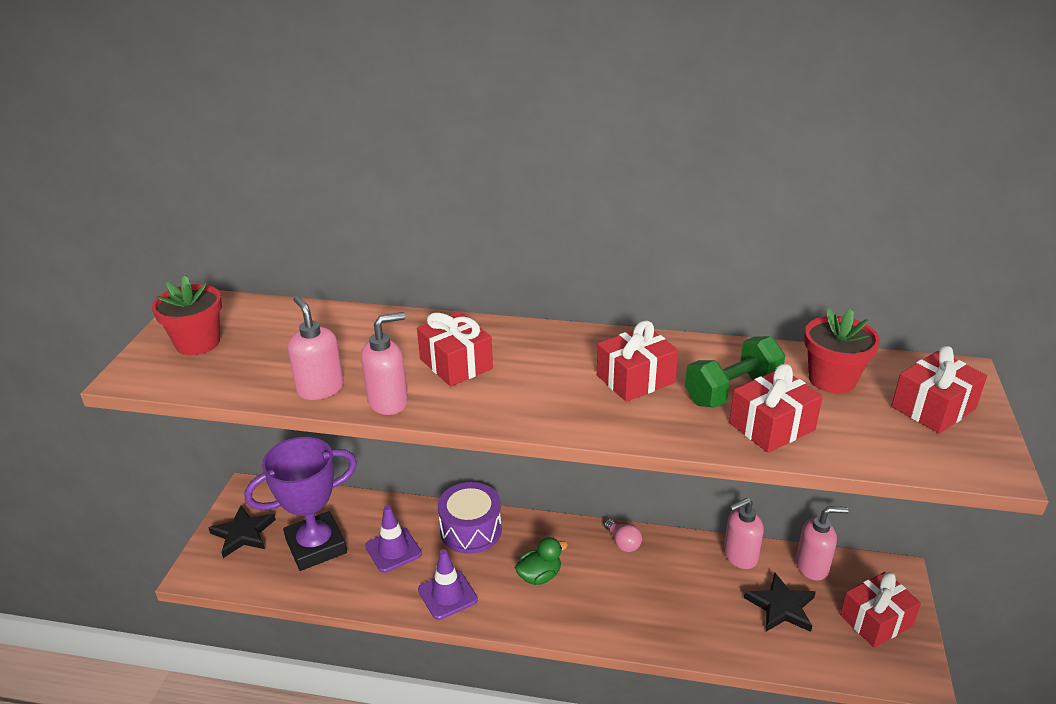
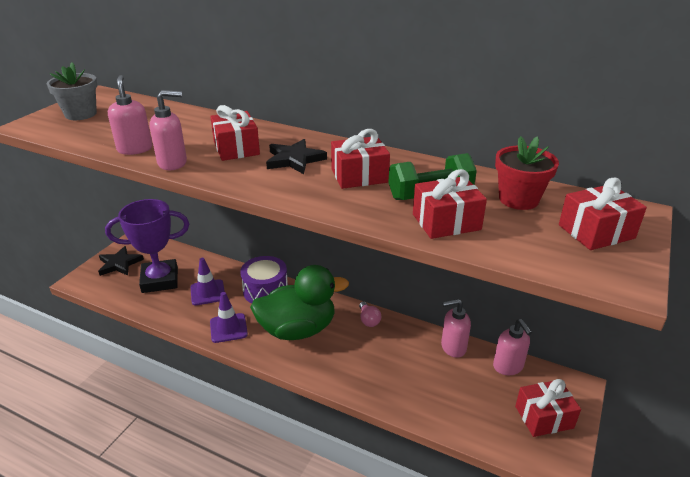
camera: 15 degrees right, 0 degrees up
red flower pot [152,275,222,355] -> grey flower pot [47,62,97,120]
green duck [515,537,568,585] -> green duck [250,265,349,340], size x2.21
black star [744,573,816,632] -> black star moved to [266,139,327,174]
pink soap dispenser [796,506,849,581] -> pink soap dispenser turned 60 degrees clockwise [493,319,532,375]

